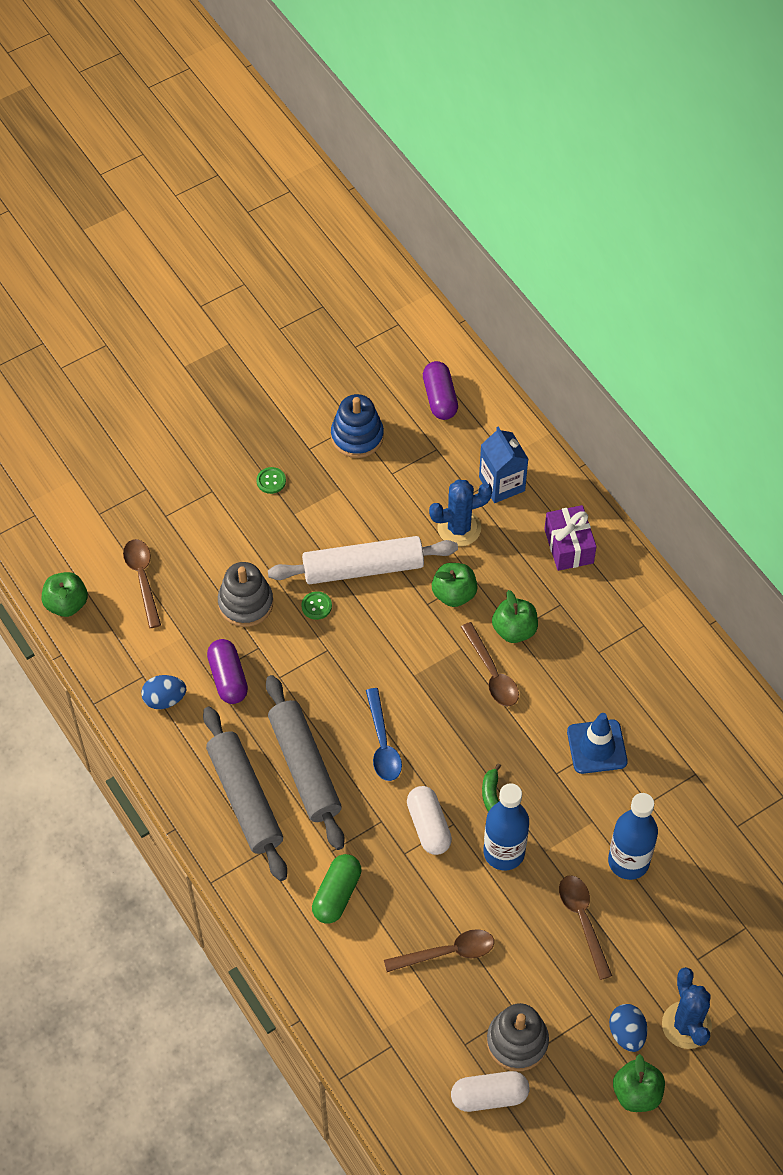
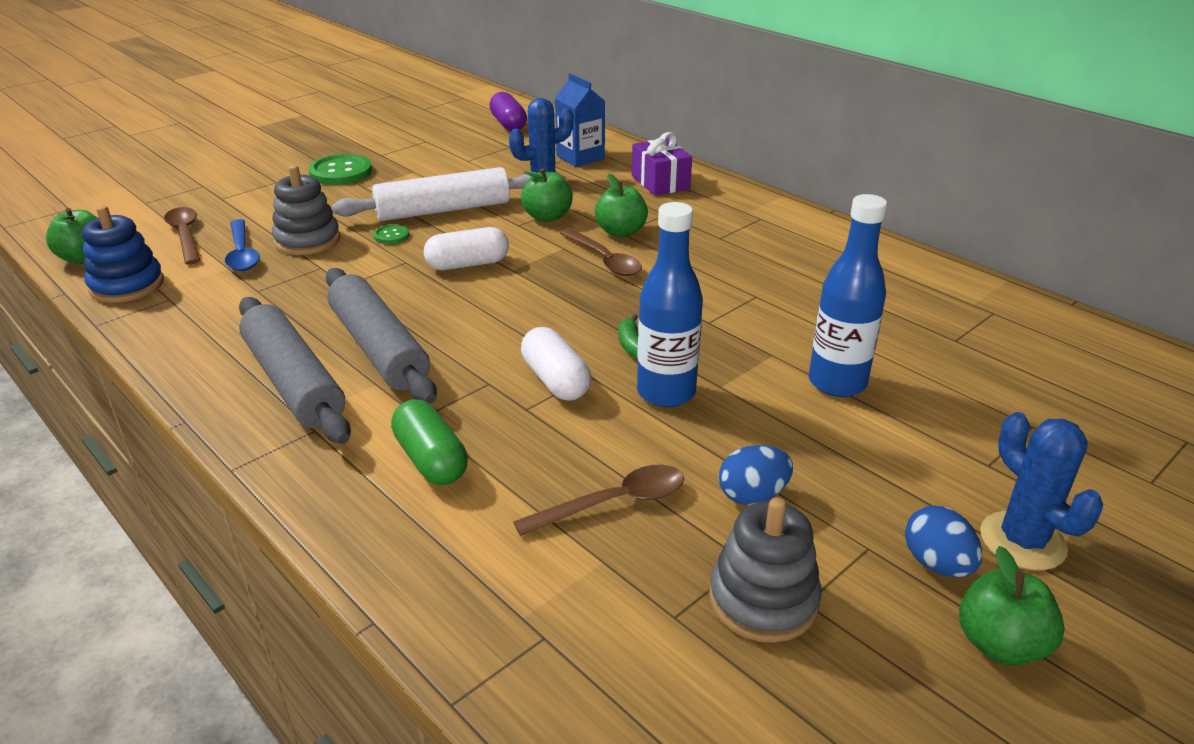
camera: 10 degrees left, 25 degrees down
blue egg [141,675,186,709] -> blue egg moved to [719,445,793,505]
purple capsule [207,639,248,704] -> none
green button [256,467,286,494] -> green button [308,154,372,185], size x1.98
green capsule [312,854,362,924] -> green capsule turned 45 degrees counterclockwise [391,399,468,485]
blue stacking toy [331,394,384,458] -> blue stacking toy moved to [82,206,164,303]
blue spoon [366,688,402,781] -> blue spoon moved to [225,219,260,271]
white capsule [451,1071,529,1112] -> white capsule moved to [424,227,509,270]
brown spoon [559,876,612,980] -> none
blue traffic cone [567,713,628,774] -> none

